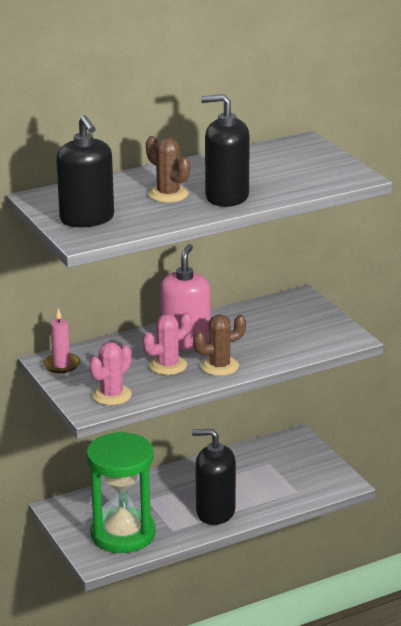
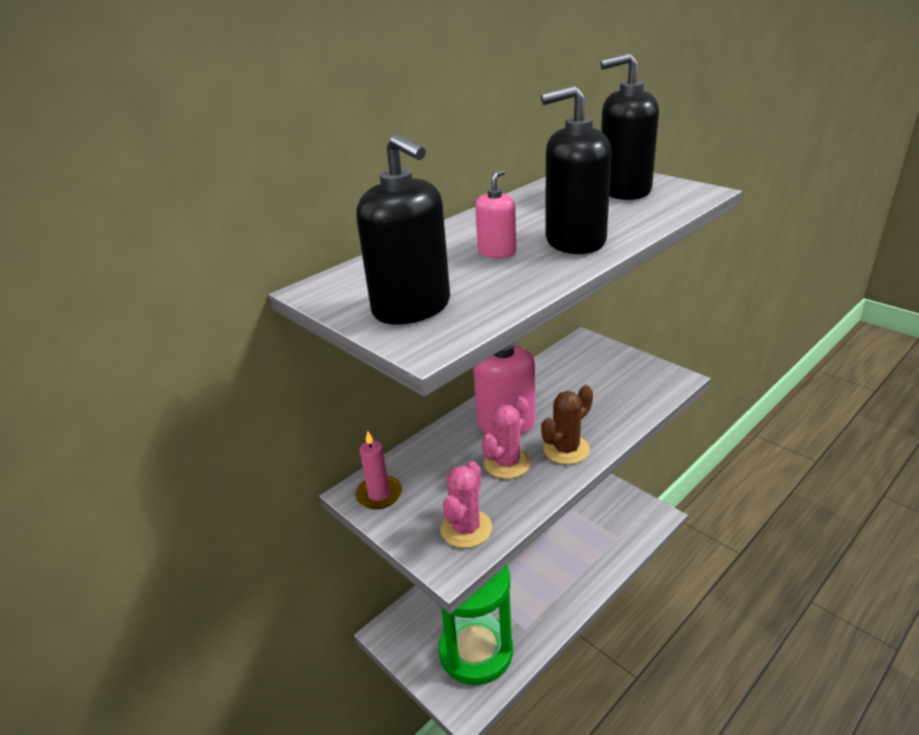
camera: 15 degrees left, 5 degrees up
brown cactus [146,136,190,202] -> pink soap dispenser [475,170,516,258]
black soap dispenser [192,429,236,525] -> black soap dispenser moved to [600,53,659,200]

